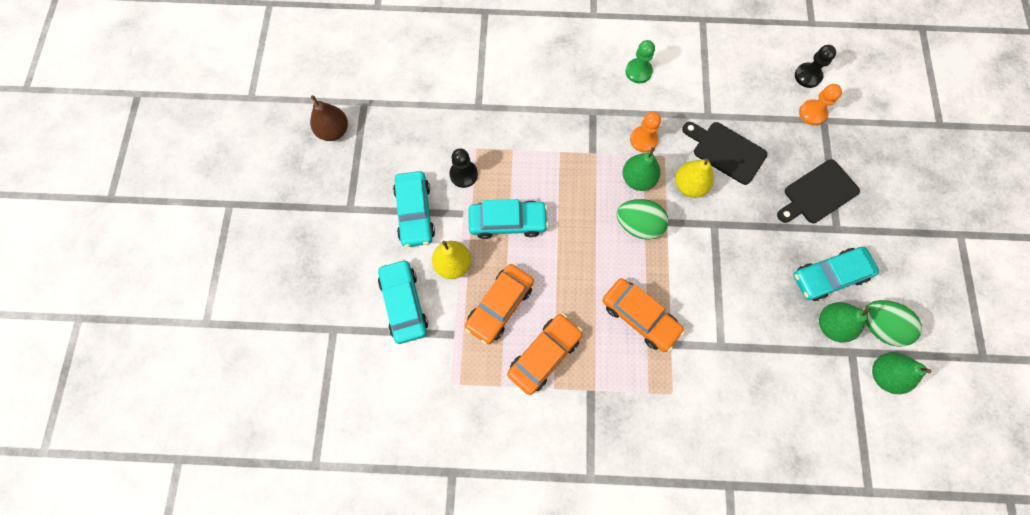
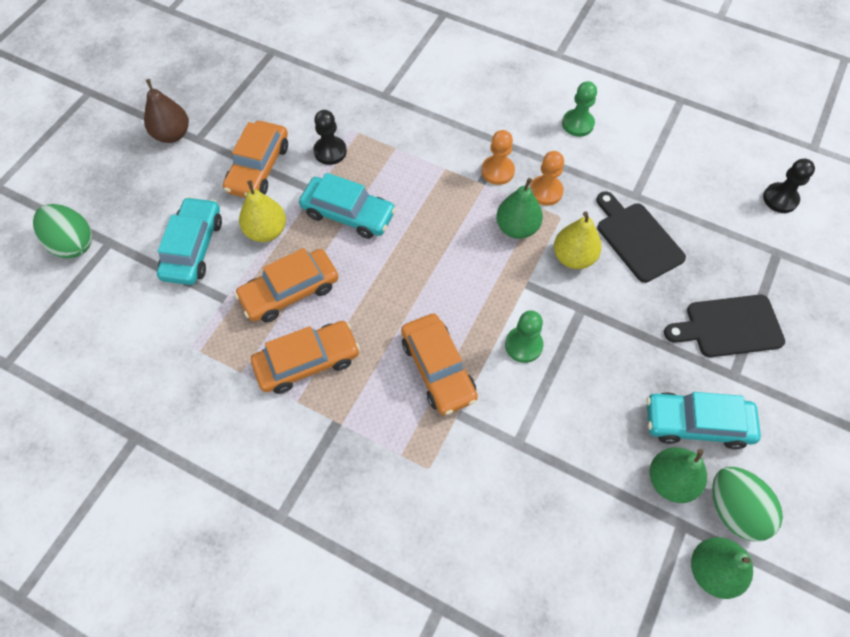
camera: 25 degrees right, 10 degrees down
brown pear [310,95,348,141] -> brown pear moved to [144,79,189,143]
turquoise car [393,171,435,247] -> orange car [223,121,288,198]
green egg [617,199,668,240] -> green egg moved to [33,204,92,259]
orange pawn [799,84,842,126] -> orange pawn moved to [481,130,515,185]
none -> green pawn [505,310,544,363]

